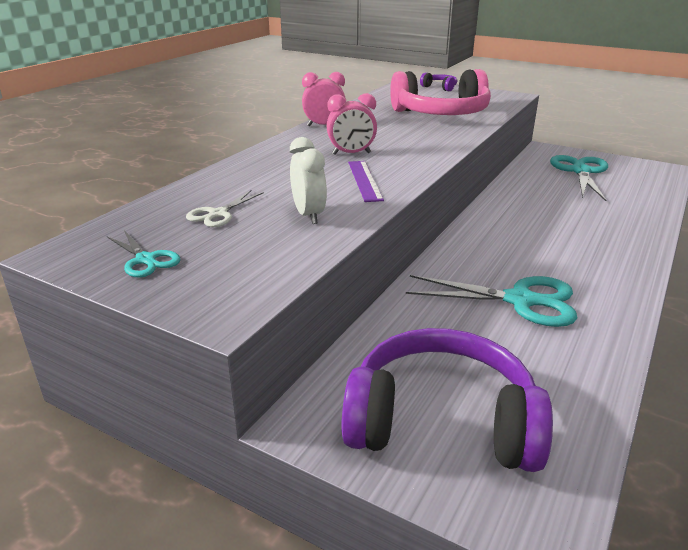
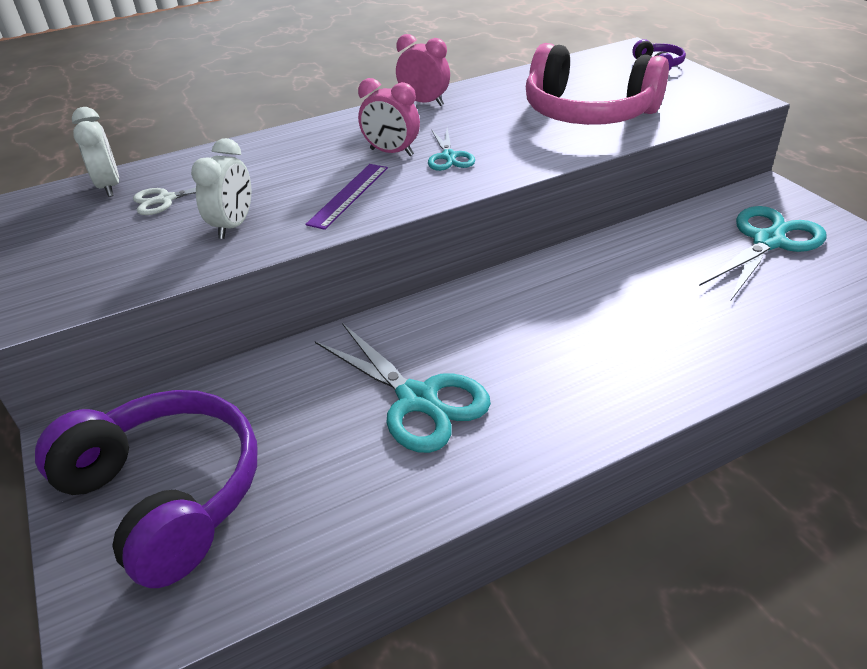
camera: 35 degrees right, 10 degrees up
turquoise scissors [107,230,181,278] -> turquoise scissors moved to [428,128,475,171]
none -> white clock [72,107,119,197]

